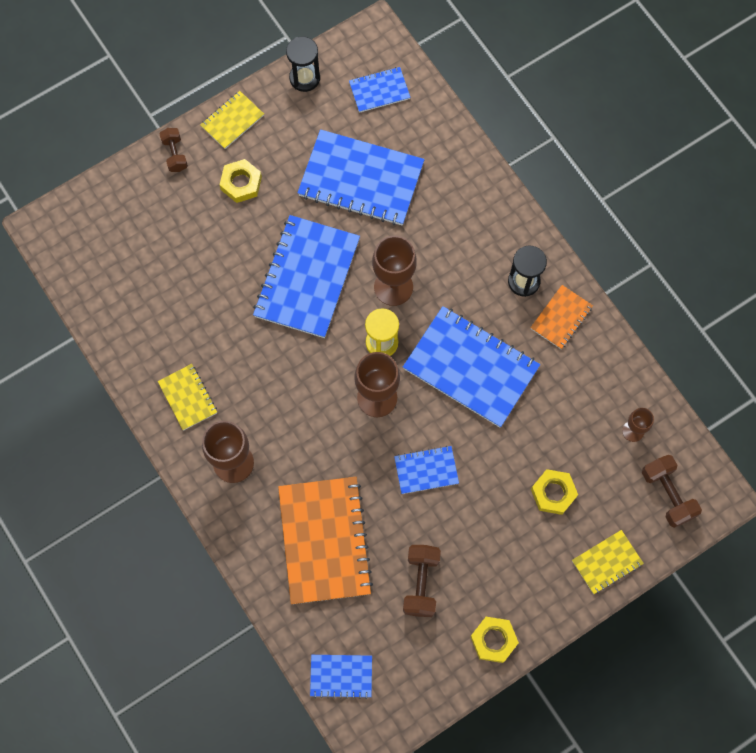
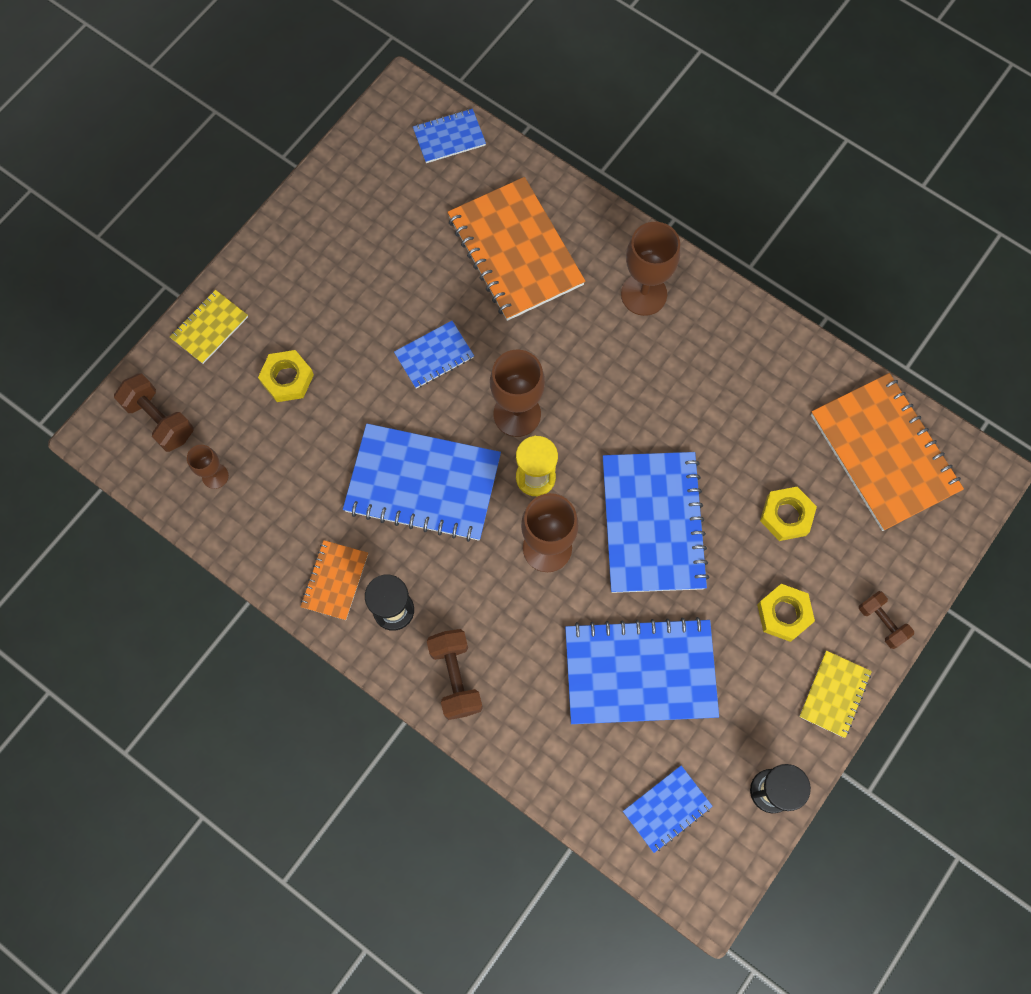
camera: 160 degrees right, 0 degrees up
yellow notebook [158,364,217,430] -> none
brown dumbbell [403,545,441,617] -> brown dumbbell moved to [427,629,483,720]
yellow nut [470,617,519,663] -> yellow nut moved to [760,487,817,541]
none -> orange notebook [811,373,964,531]

